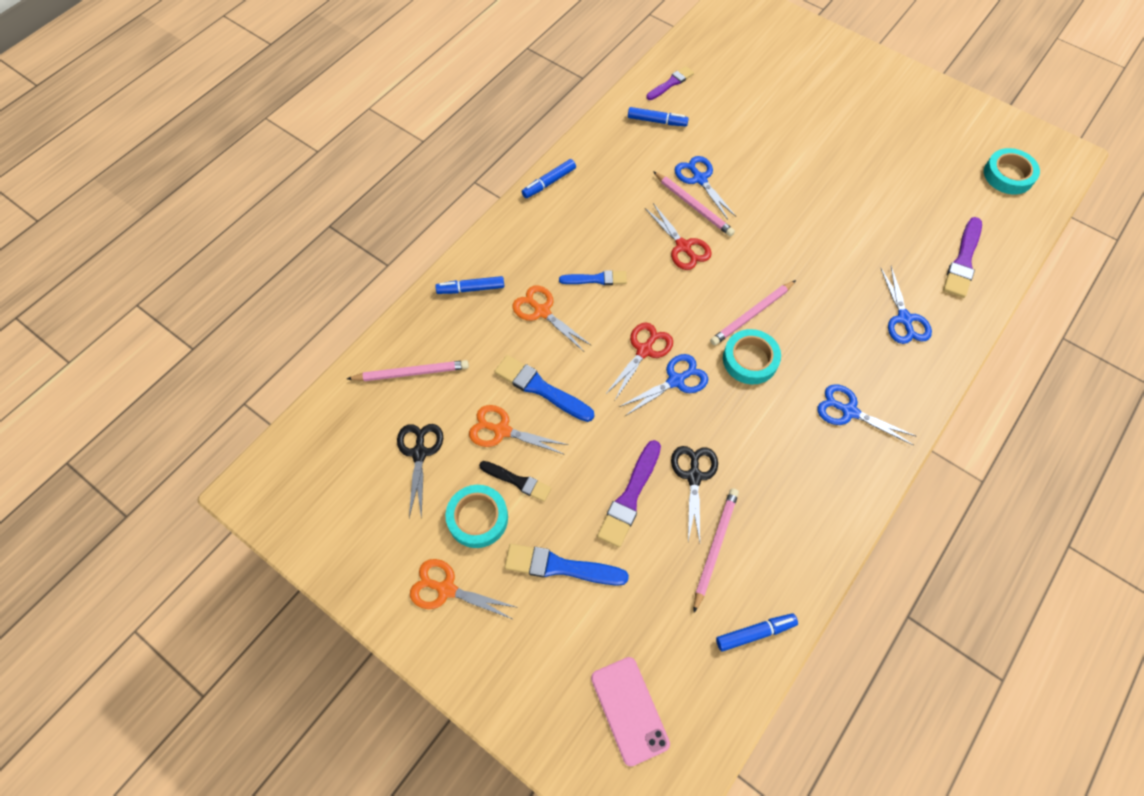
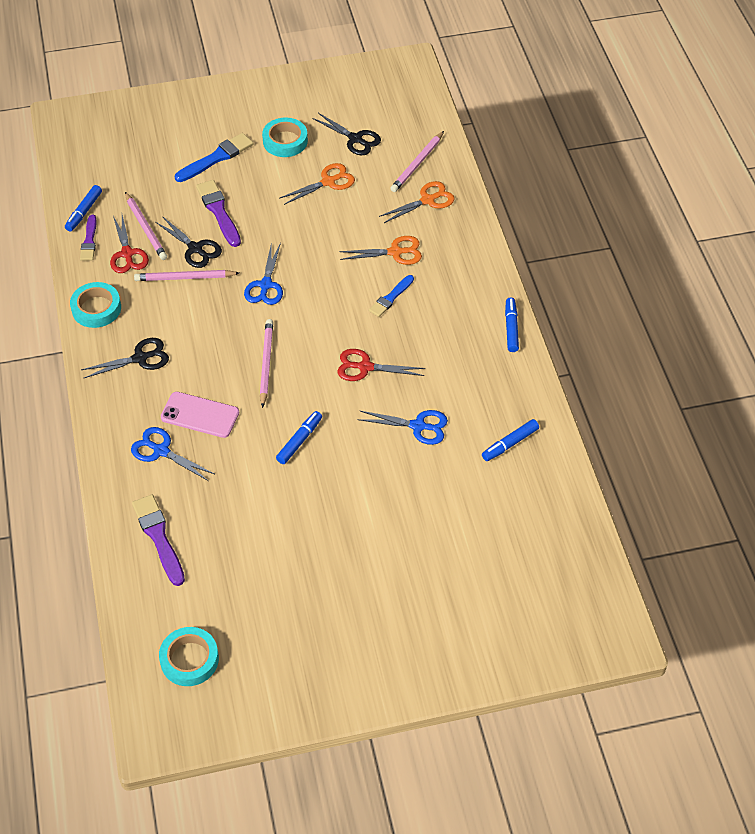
camera: 130 degrees right, 10 degrees down
orange scissors [410,559,518,620] -> orange scissors moved to [379,181,455,223]
blue marker [436,276,505,294] -> blue marker moved to [276,411,322,464]
black brush [479,461,551,502] -> none
blue brush [494,355,594,422] -> none
pink phone [591,657,670,766] -> pink phone moved to [161,392,239,438]
red scissors [605,322,673,400] -> red scissors moved to [110,215,149,273]
purple brush [647,66,694,100] -> purple brush moved to [80,215,97,261]
pink pencil [653,171,735,236] -> pink pencil moved to [134,270,239,281]
turquoise tape [723,329,781,384] -> turquoise tape moved to [70,282,121,328]
blue scissors [817,384,916,445] -> black scissors [81,338,169,378]

